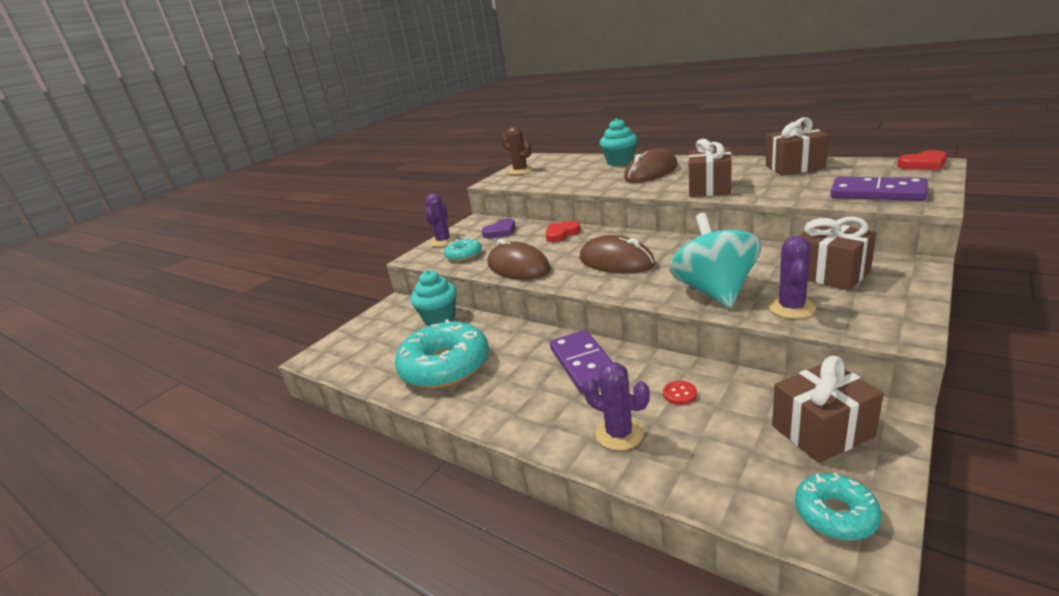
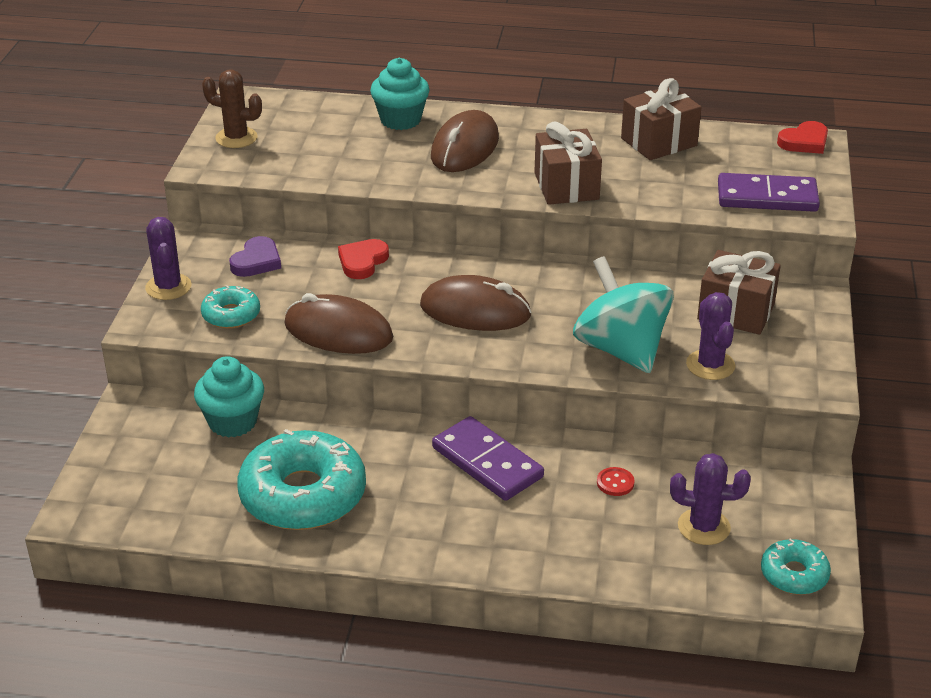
camera: 30 degrees left, 10 degrees up
purple cactus [583,362,650,450] -> purple cactus moved to [670,453,751,545]
brown gift [772,356,884,463] -> none

